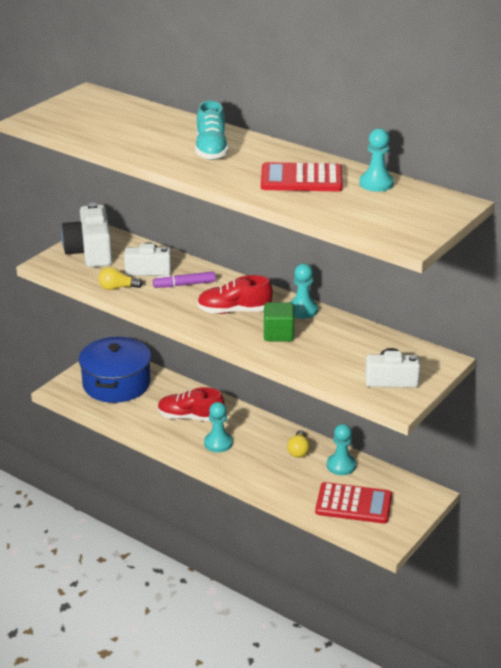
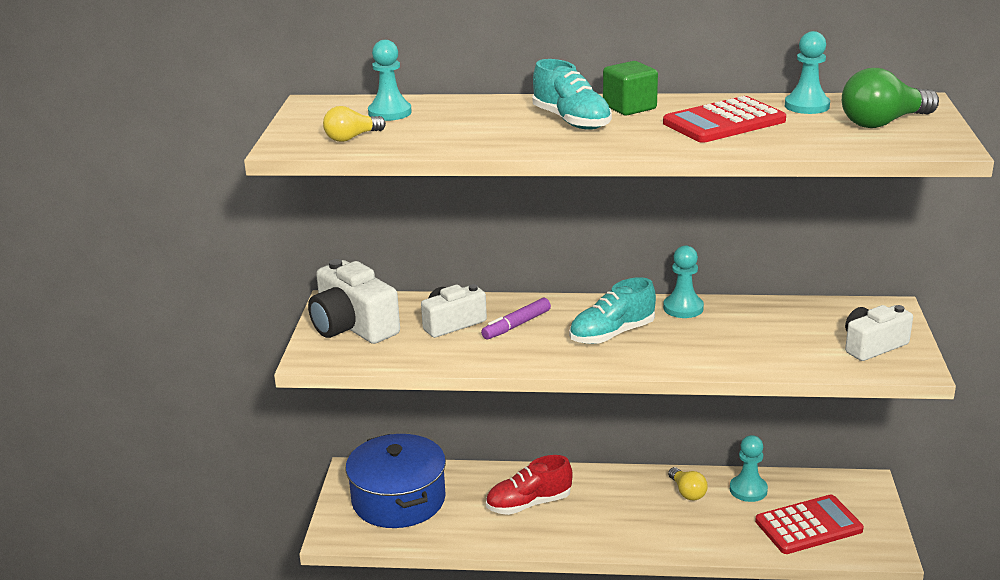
camera: 30 degrees left, 5 degrees down
yellow light bulb [98,267,143,290] -> yellow light bulb moved to [323,106,386,142]
red shoe [197,275,273,314] -> turquoise shoe [569,277,656,344]
turquoise pawn [204,402,233,452] -> turquoise pawn moved to [368,40,412,121]
green cube [264,302,294,342] -> green cube moved to [603,61,658,115]
none -> green light bulb [842,68,939,128]

